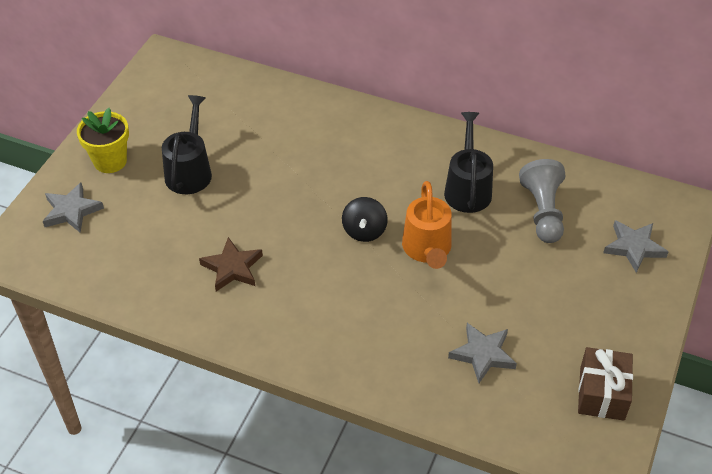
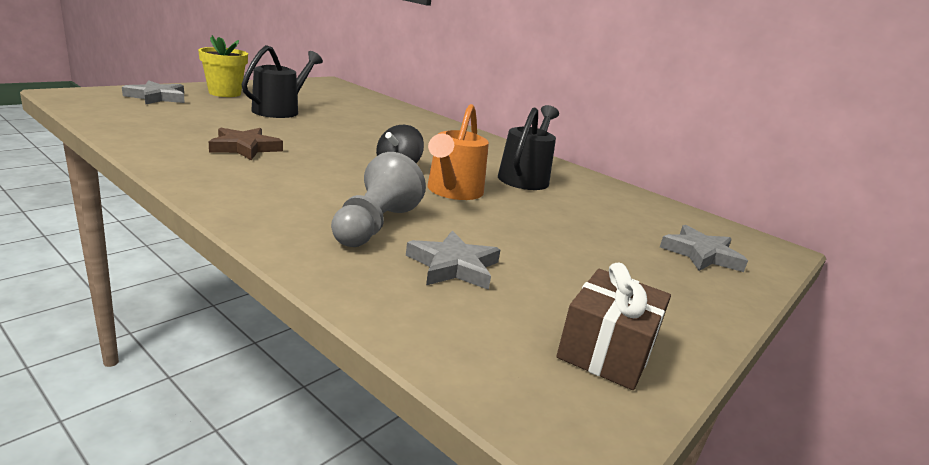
camera: 15 degrees right, 25 degrees down
grey pawn [519,159,566,243] -> grey pawn moved to [331,152,426,247]

